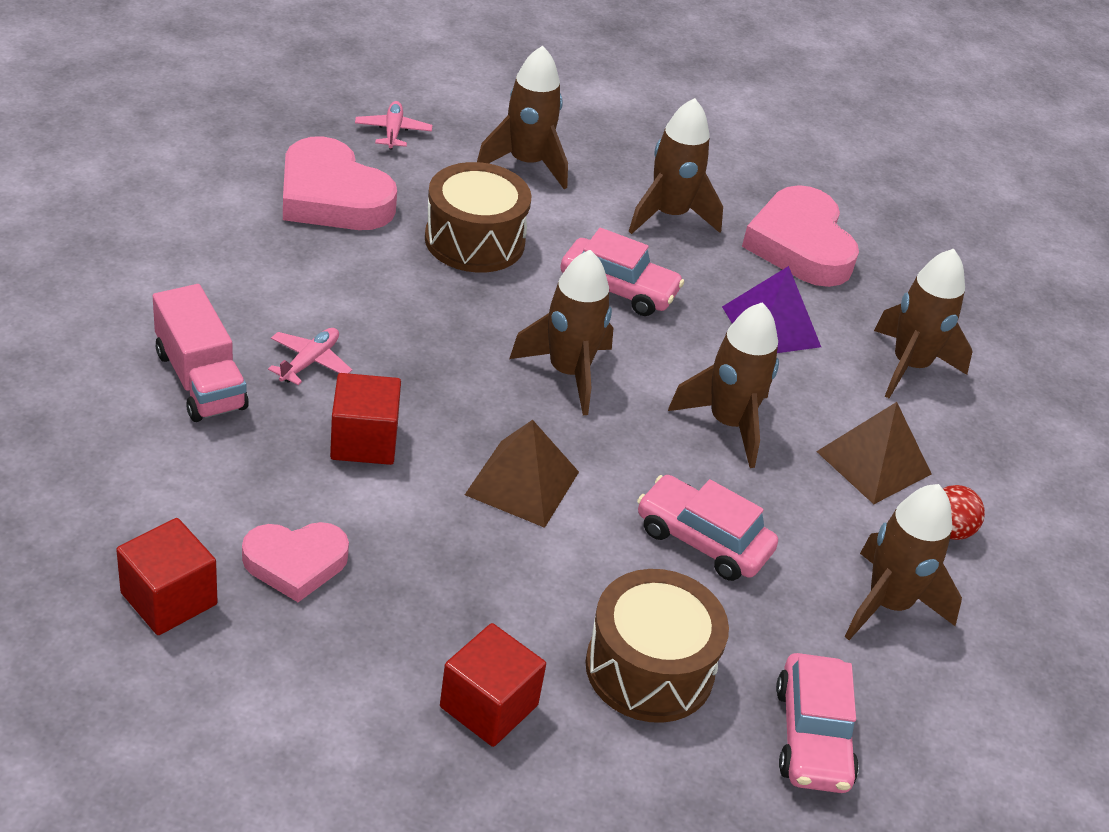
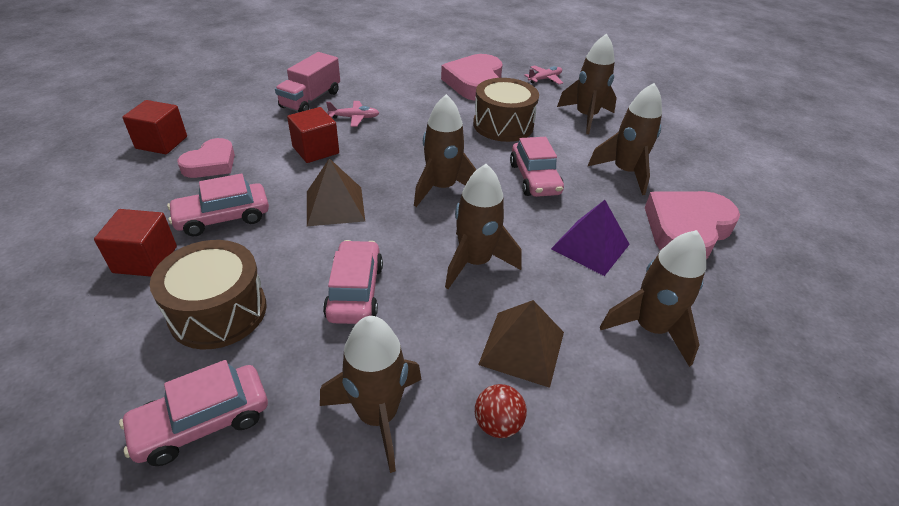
camera: 60 degrees right, 0 degrees up
pink heart [242,522,349,602] -> pink heart turned 105 degrees counterclockwise [177,138,235,178]
none -> pink car [167,174,269,236]

